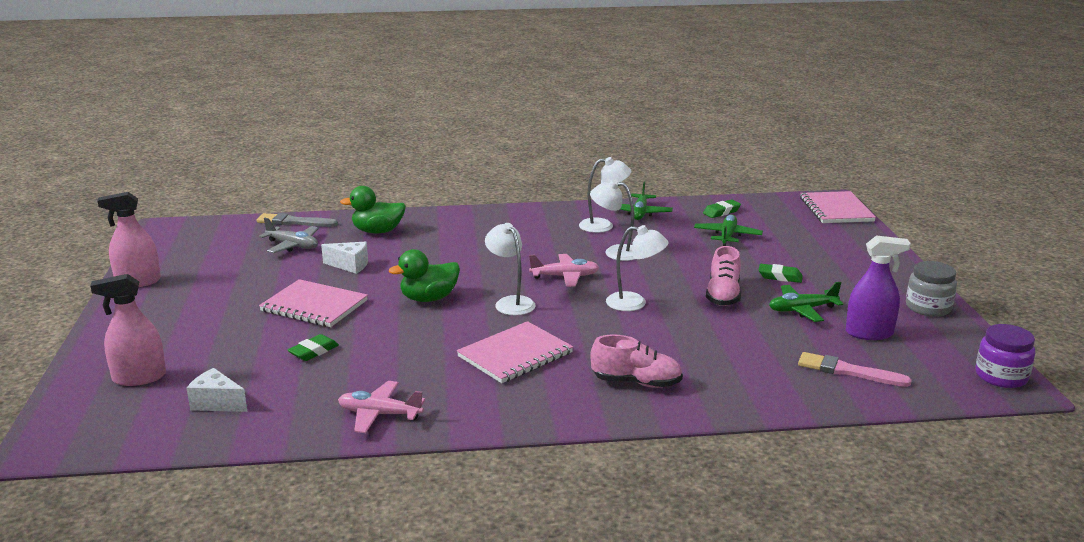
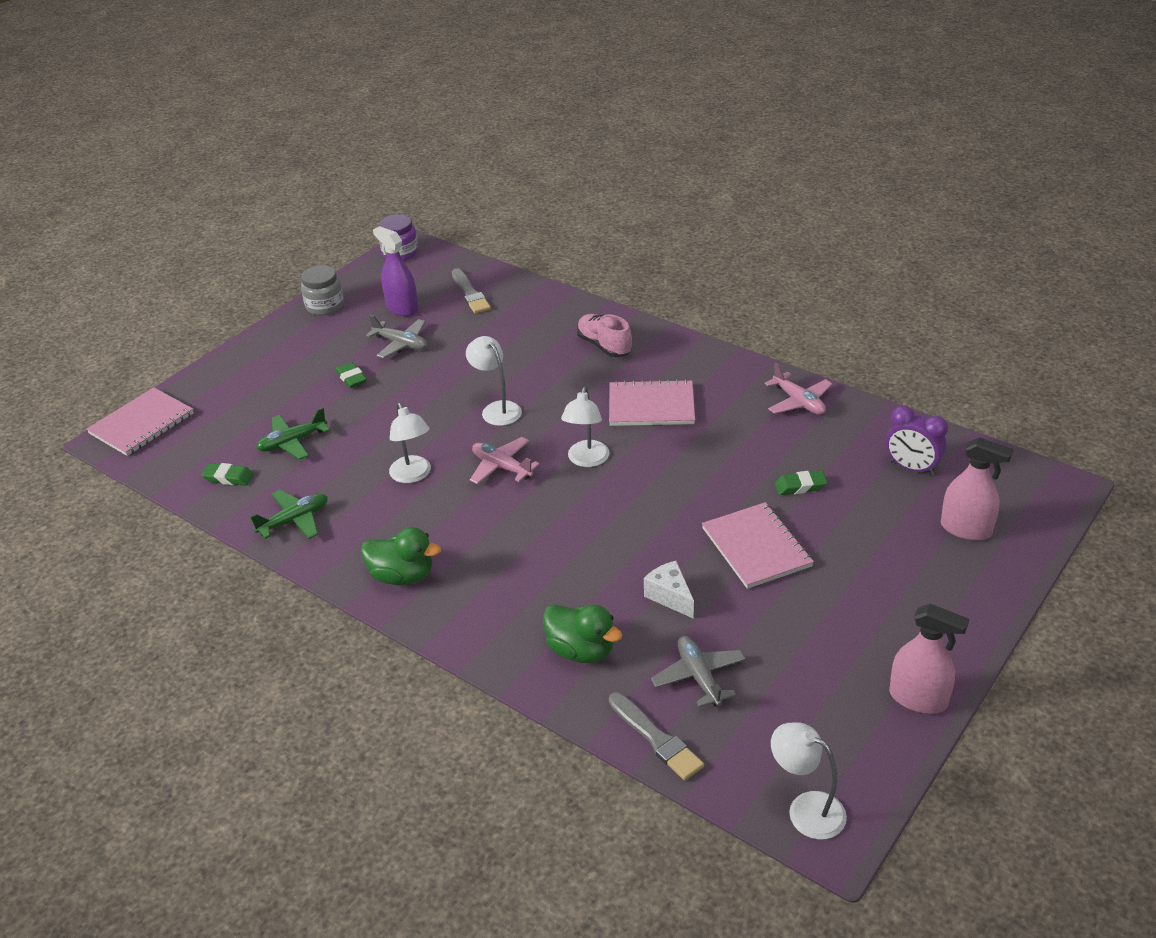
camera: 135 degrees left, 15 degrees up
white cheese [187,368,247,412] -> purple clock [886,406,948,476]
green duck [389,249,460,302] -> green duck moved to [361,527,441,585]
white lamp [579,157,631,233] -> white lamp moved to [771,723,847,840]
pink shoe [706,246,741,306] -> none
green plane [769,282,843,322] -> grey plane [366,315,427,359]
pink brush [798,352,912,387] -> grey brush [452,268,491,314]

